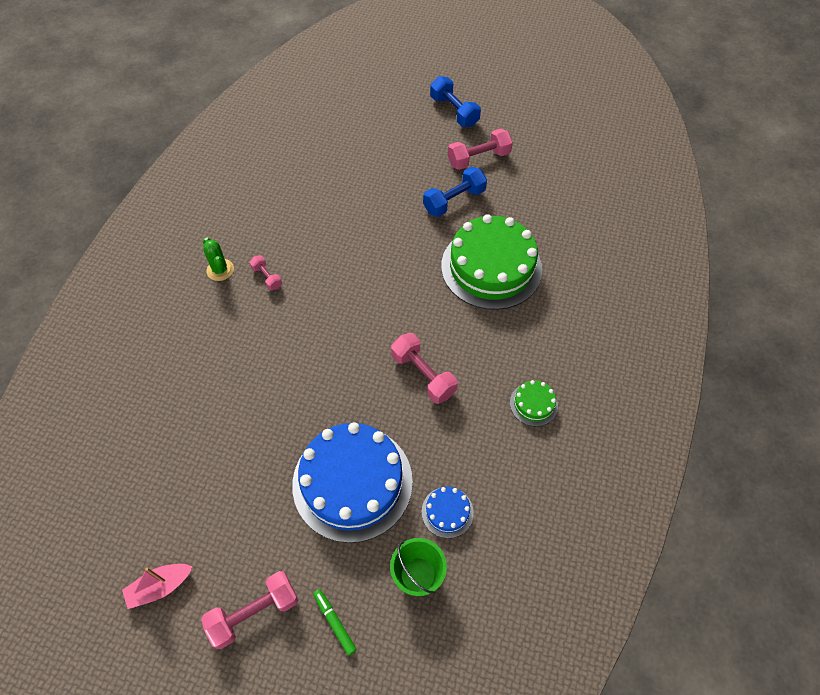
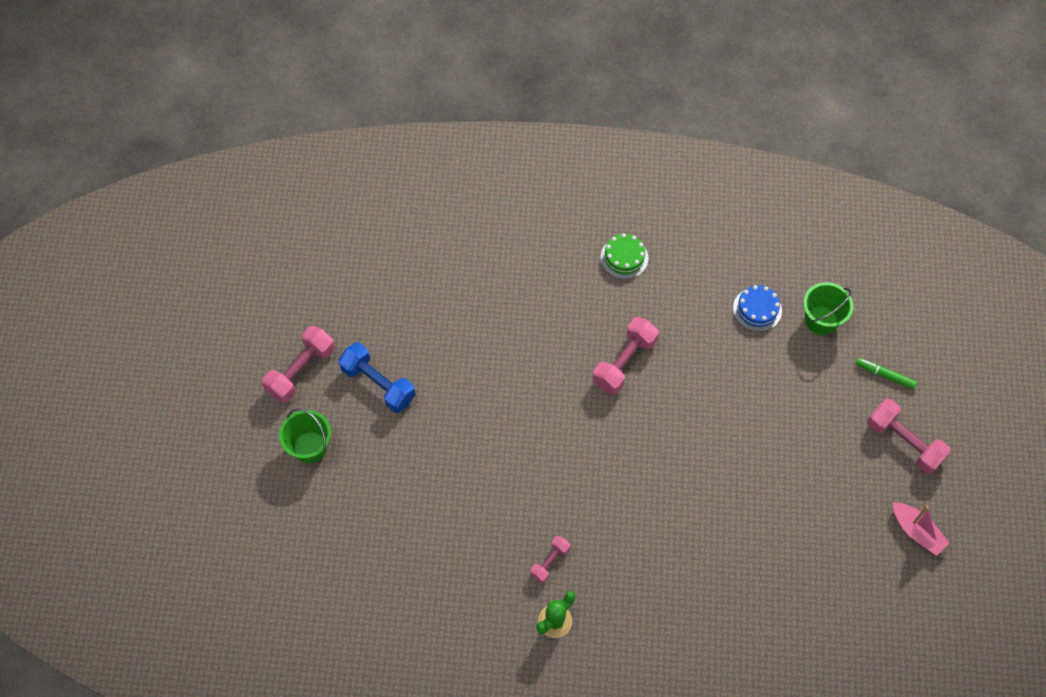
camera: 105 degrees left, 5 degrees up
blue cake [292,422,413,543] -> none
green marker [313,589,357,656] -> green marker turned 75 degrees clockwise [856,358,917,389]
blue dumbbell [430,76,481,127] -> none
green cake [441,214,542,310] -> none
pink dumbbell [448,129,513,170] -> pink dumbbell turned 75 degrees clockwise [262,326,335,403]
none -> green bucket [279,408,331,463]

